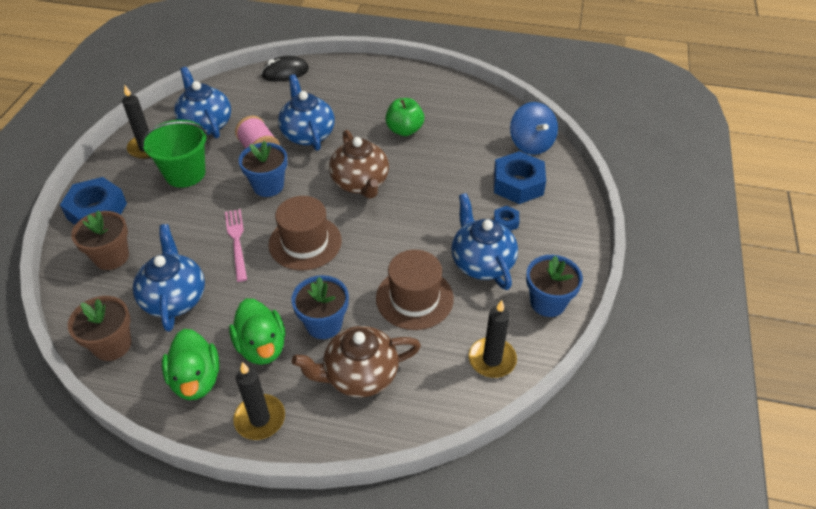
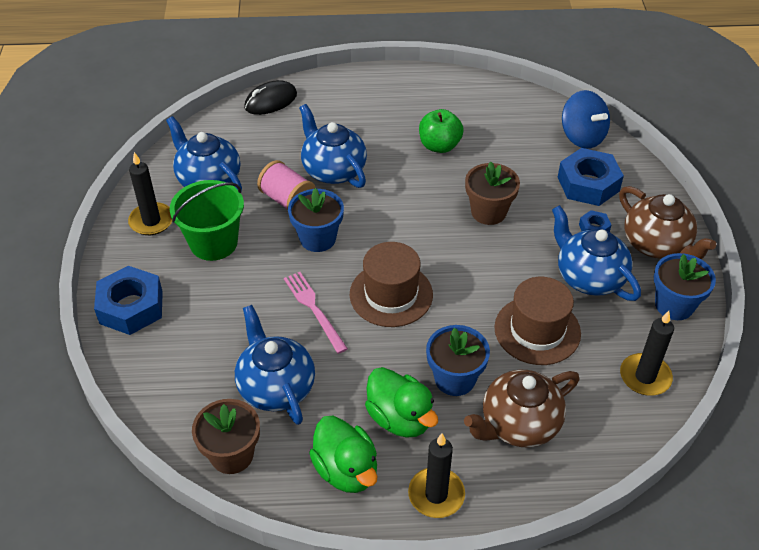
camera: 15 degrees left, 0 degrees up
brown flower pot [71,211,129,270] -> brown flower pot moved to [465,162,520,225]
brown teapot [329,130,389,199] -> brown teapot moved to [619,186,716,259]

